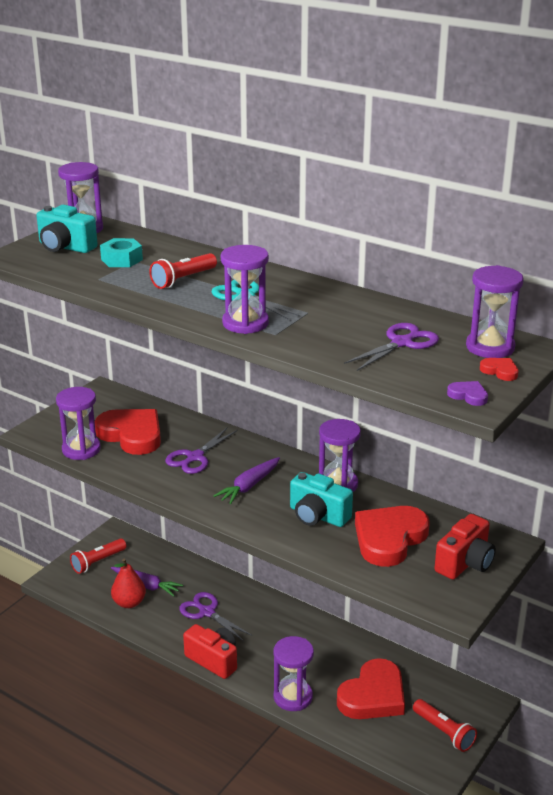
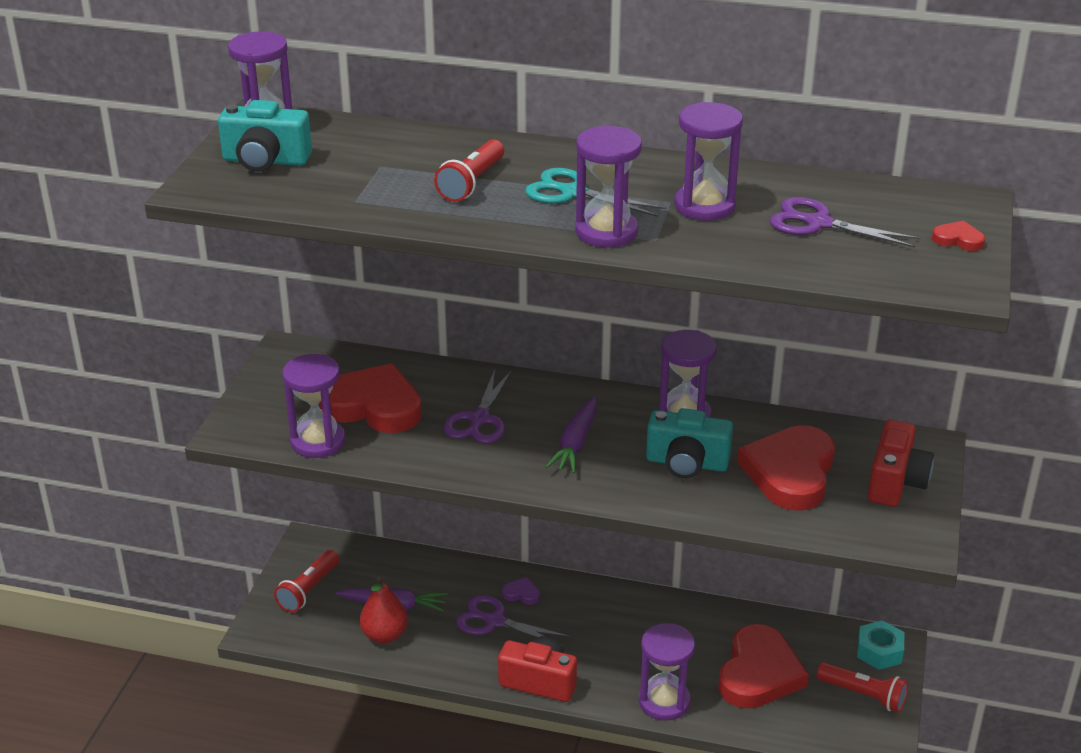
camera: 20 degrees left, 5 degrees up
turquoise nut [100,238,143,267] -> turquoise nut moved to [857,620,904,670]
purple scissors [344,323,439,371] -> purple scissors turned 90 degrees counterclockwise [770,197,920,248]
purple heart [447,381,488,406] -> purple heart moved to [502,577,540,605]
purple hourglass [466,265,524,358] -> purple hourglass moved to [674,102,743,221]

